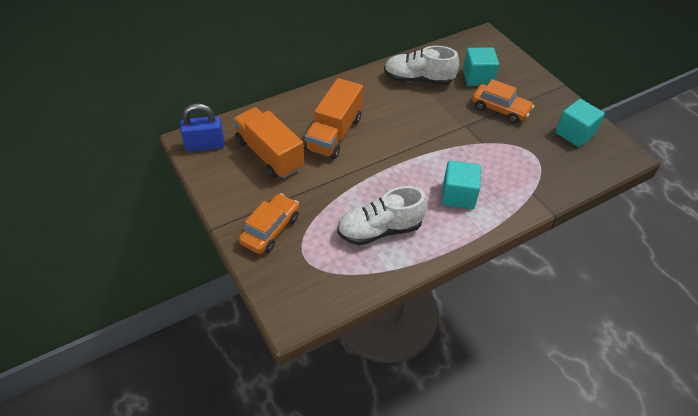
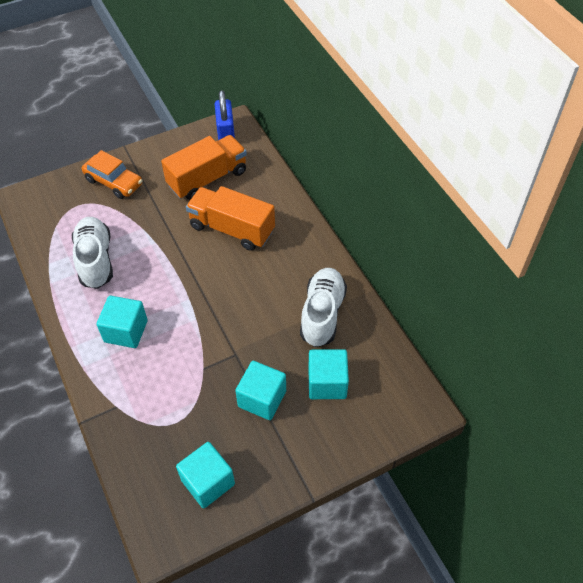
camera: 95 degrees right, 5 degrees up
orange car [472,79,534,123] -> turquoise cube [235,361,286,420]

